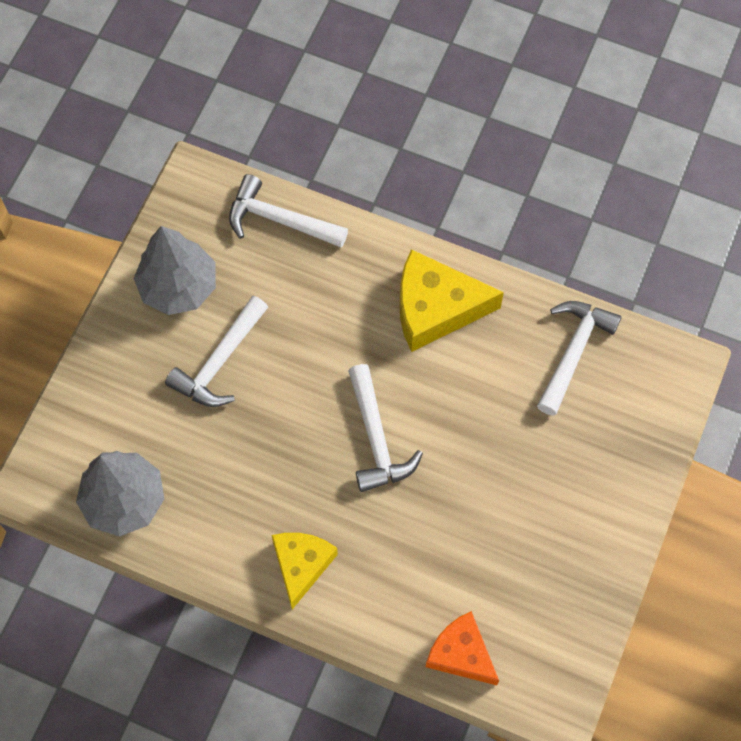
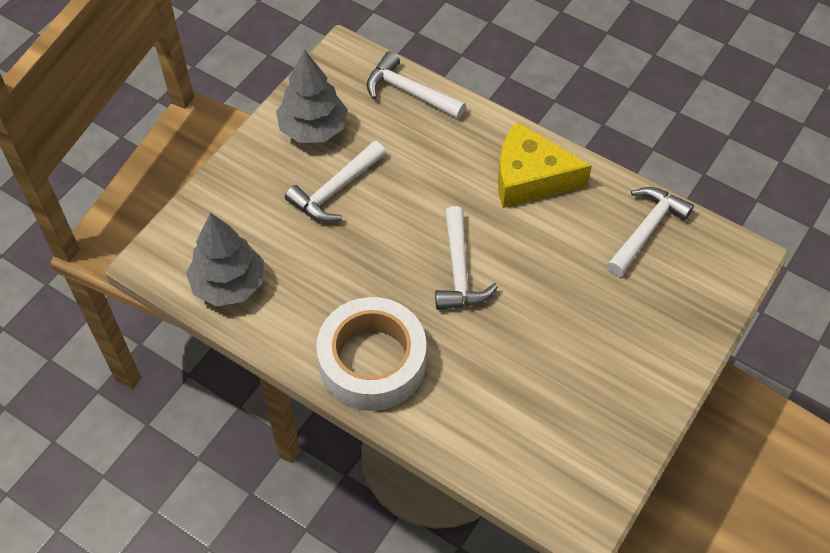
camera: 10 degrees right, 10 degrees down
yellow cheese [271,533,338,609] -> white tape [316,297,426,411]
orange cheese [426,611,499,685] -> none

